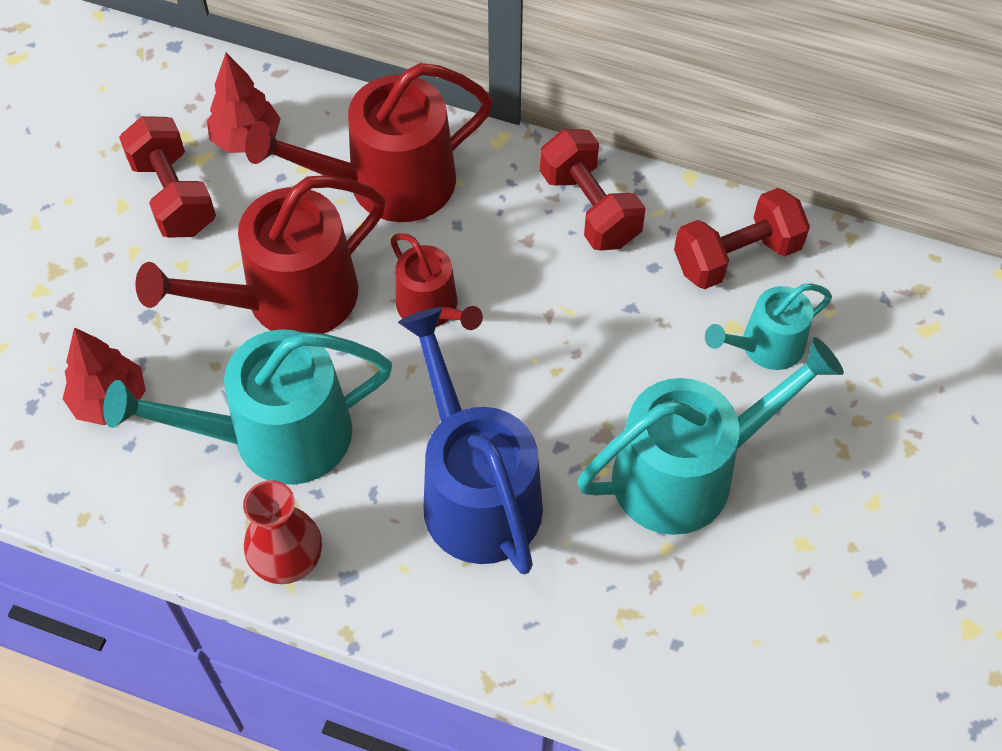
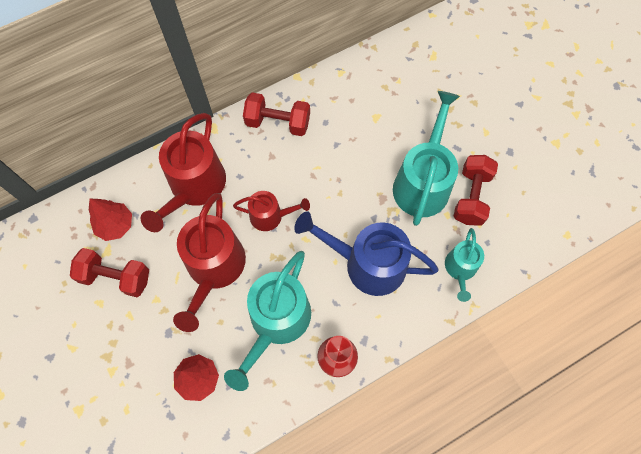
camera: 50 degrees left, 10 degrees up
red dumbbell [674,188,810,289] -> red dumbbell moved to [453,155,498,226]
turquoise watering can [705,283,832,370] -> turquoise watering can moved to [445,228,484,302]

